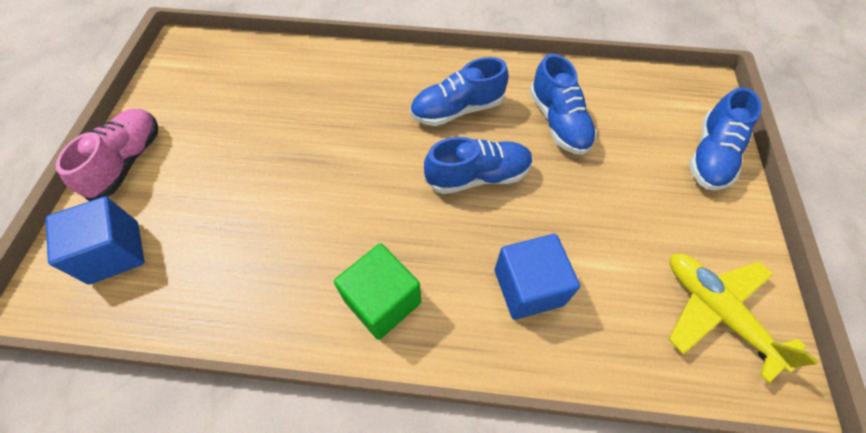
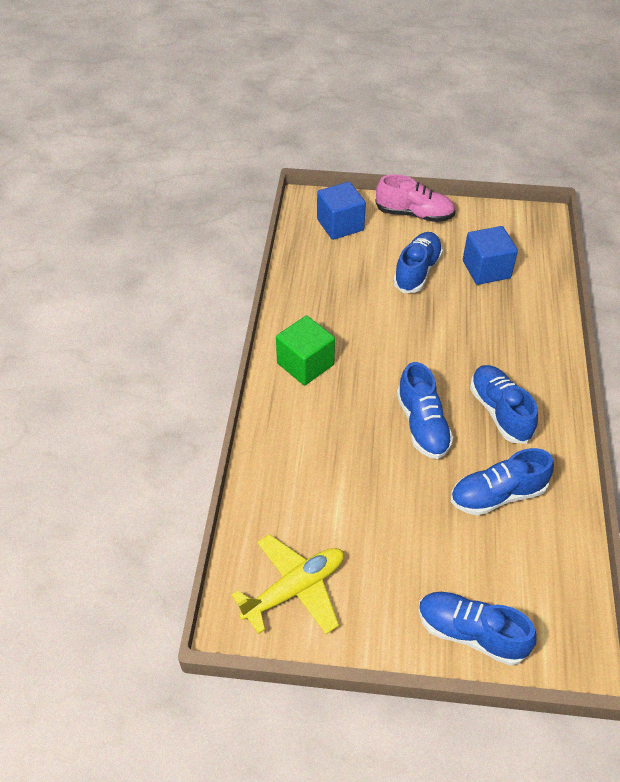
camera: 90 degrees right, 10 degrees down
blue cube [494,234,580,320] -> blue cube moved to [463,226,518,285]
none -> blue shoe [393,232,443,293]

